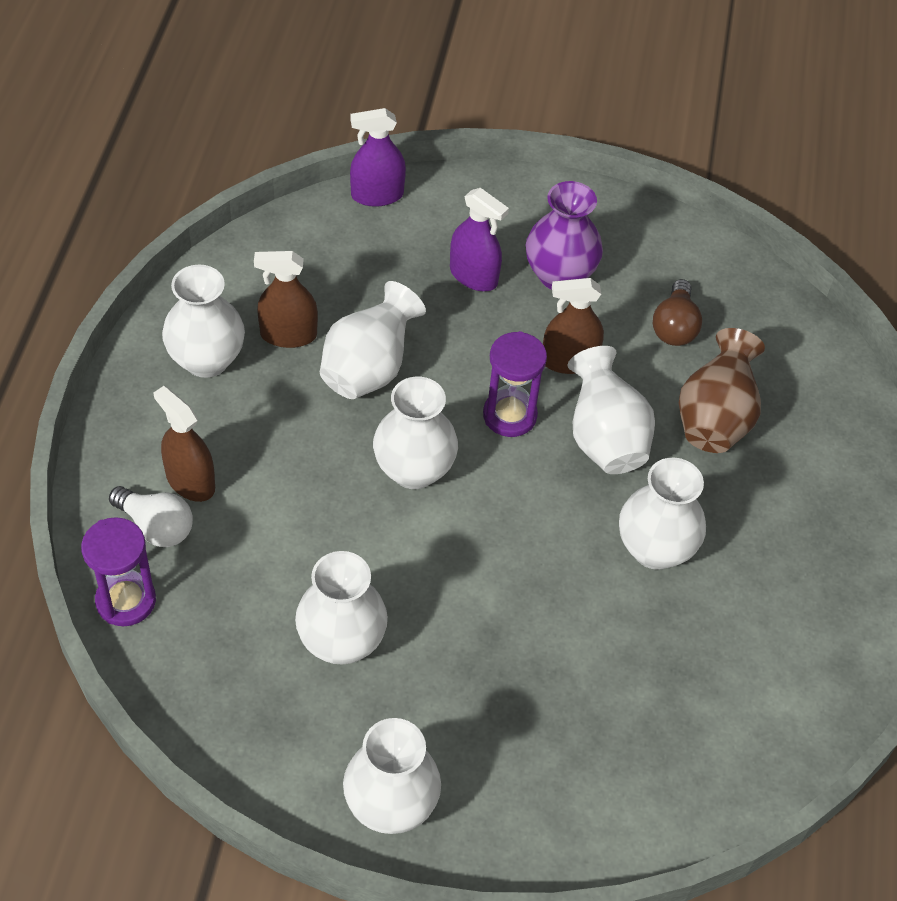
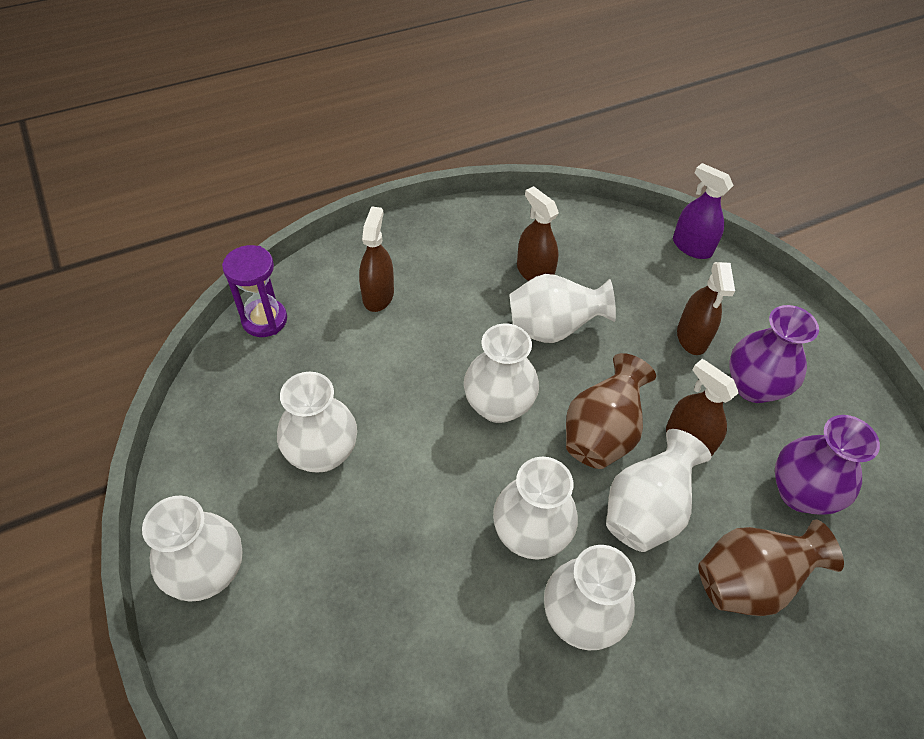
camera: 55 degrees right, 0 degrees up
white light bulb [109,486,193,547] -> none
white vase [162,265,245,378] -> white vase moved to [493,457,578,560]
purple spray bottle [450,188,509,291] -> brown spray bottle [677,262,735,355]
purple hourglass [483,331,547,437] -> brown vase [566,353,656,469]
brown light bulb [653,279,702,346] -> purple vase [775,415,880,515]

